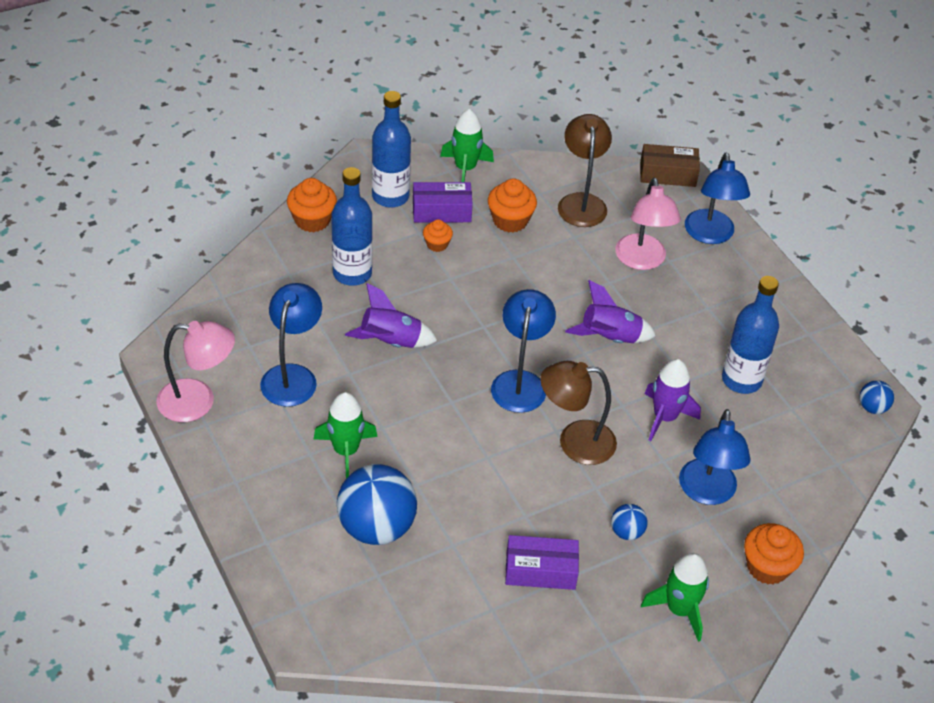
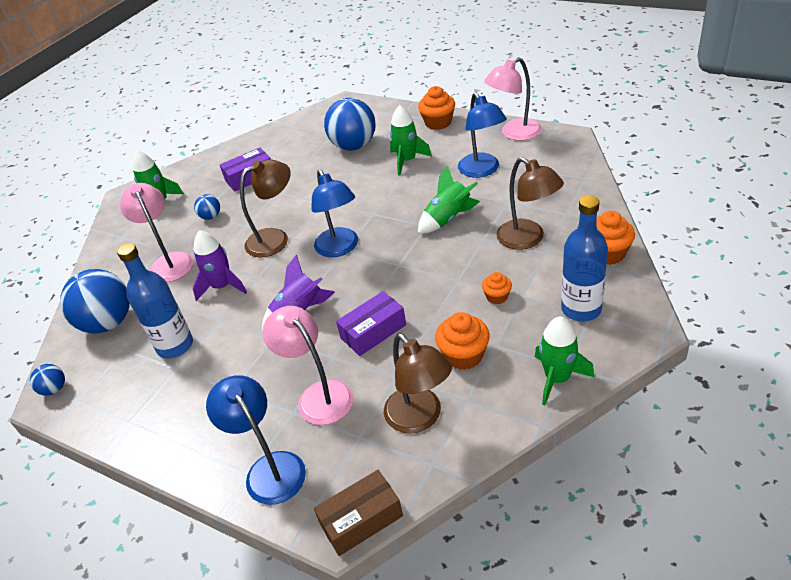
camera: 155 degrees right, 5 degrees down
blue bottle [331,167,373,286] -> brown lamp [496,157,564,250]
purple rocket [345,283,437,348] -> green rocket [418,166,480,234]
purple box [413,182,473,223] -> purple box moved to [336,291,406,356]
blue lamp [679,409,751,505] -> pink lamp [120,183,193,282]
orange cupcake [744,523,804,585] -> orange cupcake moved to [418,86,455,130]
none -> blue ball [60,269,130,334]

